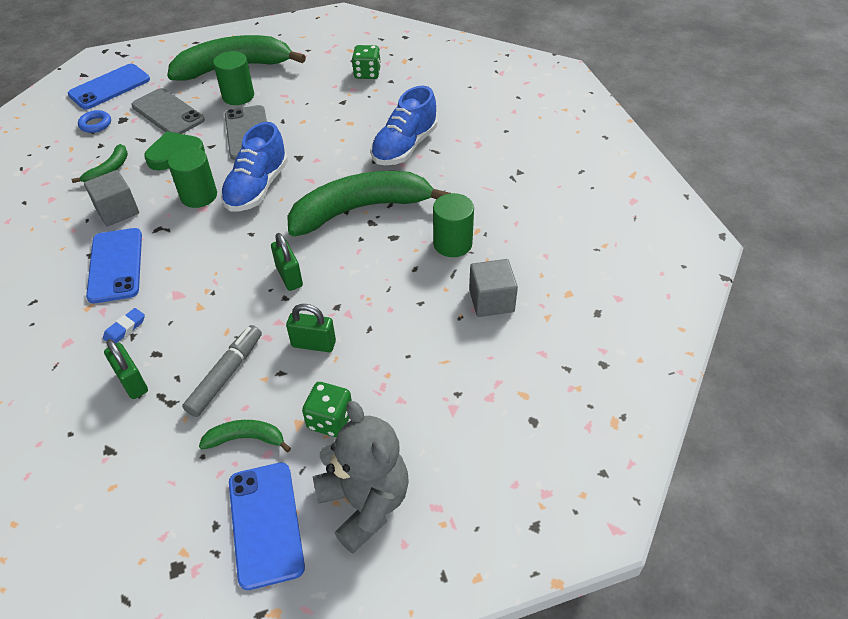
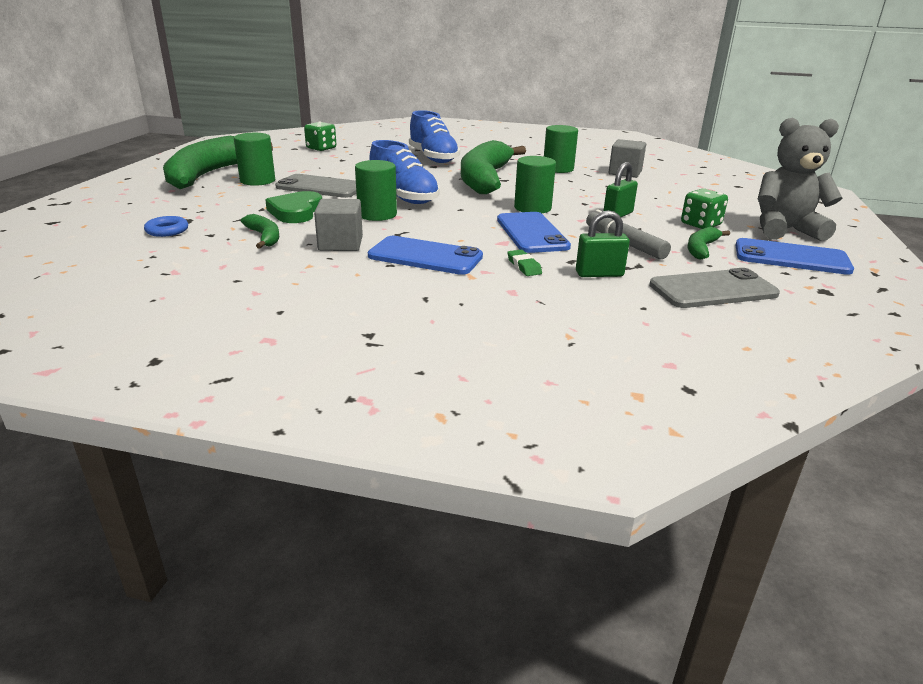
camera: 60 degrees left, 20 degrees down
blue phone [68,64,150,109] -> blue phone moved to [497,212,571,253]
blue eraser [103,308,145,344] -> green eraser [507,250,542,276]
grey phone [131,88,205,134] -> grey phone moved to [649,268,780,308]
green padlock [271,233,303,291] -> green cylinder [514,156,556,213]

